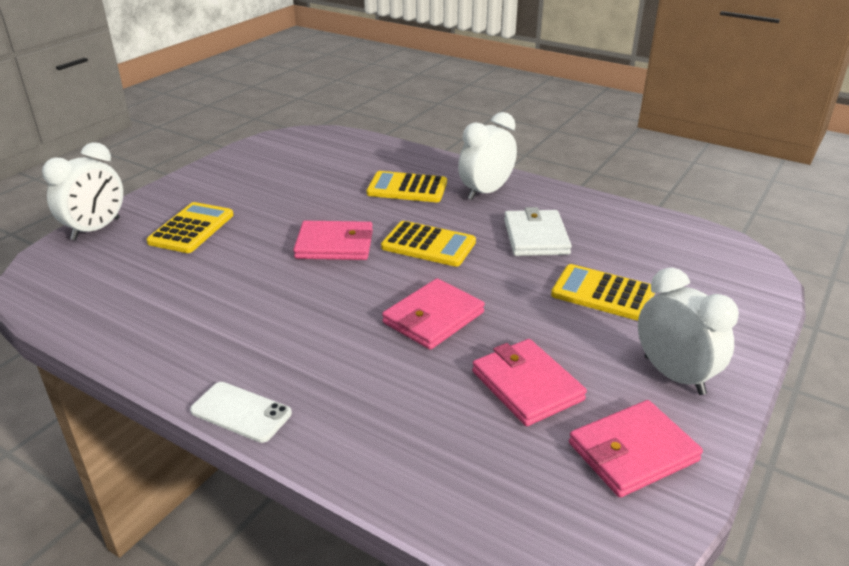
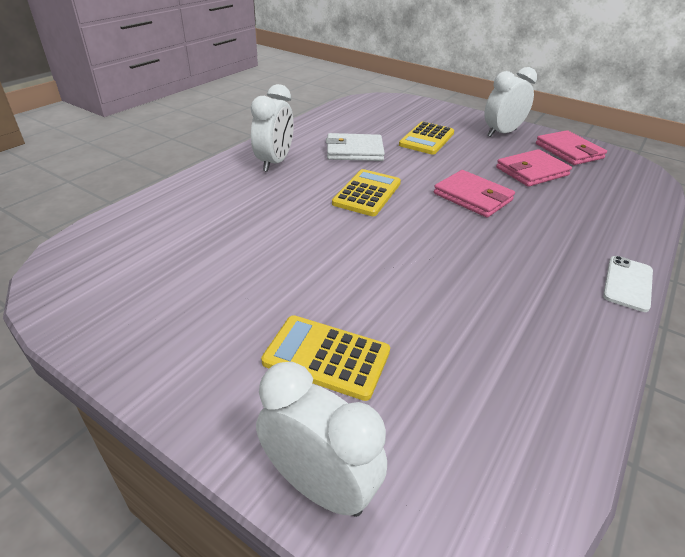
camera: 90 degrees left, 5 degrees up
pink wallet [293,221,373,260] -> none
yellow calculator [367,171,447,202] -> none
white clock [458,112,517,200] -> white clock turned 120 degrees counterclockwise [251,84,294,172]

